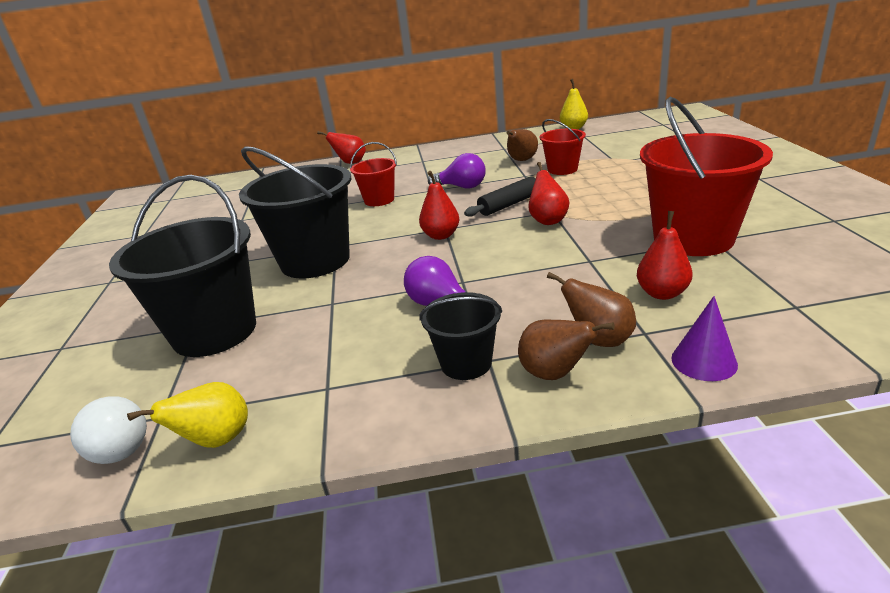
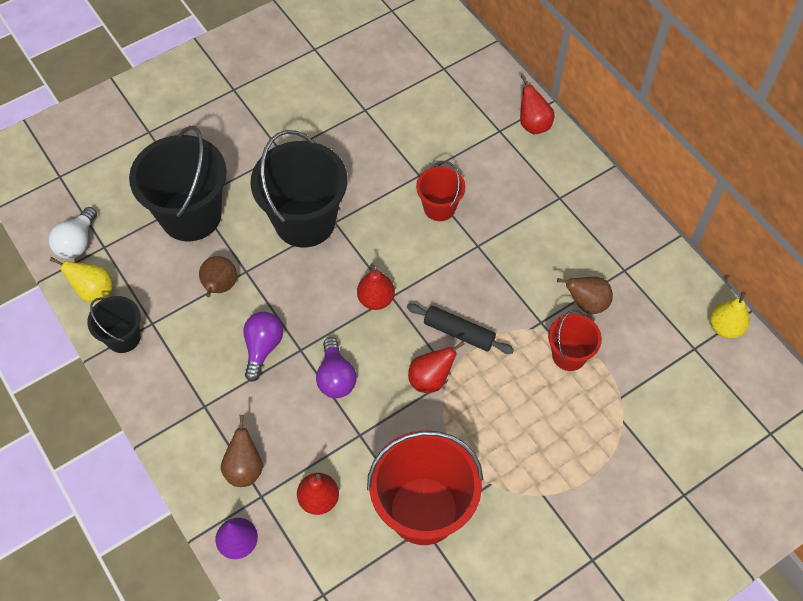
camera: 60 degrees right, 30 degrees up
black bucket [419,292,502,380] -> black bucket moved to [87,296,141,353]
purple light bulb [428,153,485,189] -> purple light bulb moved to [316,337,357,398]
brown pear [518,320,615,380] -> brown pear moved to [199,256,237,297]

